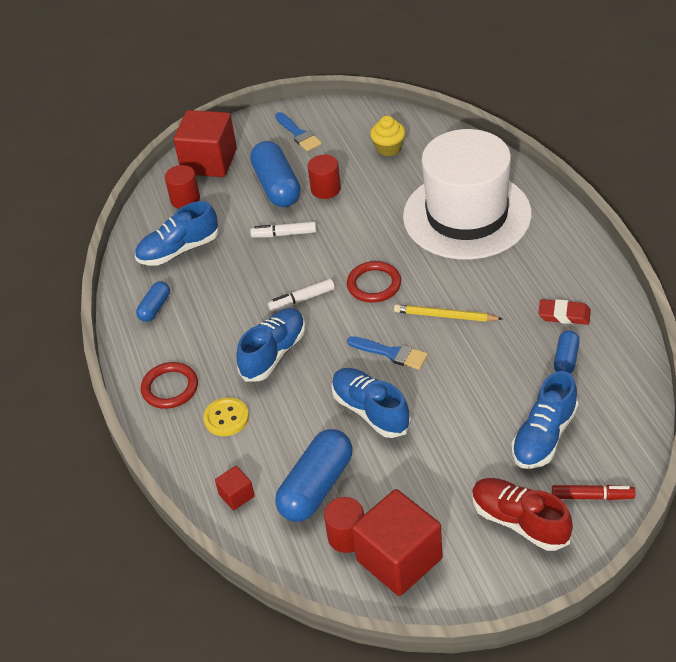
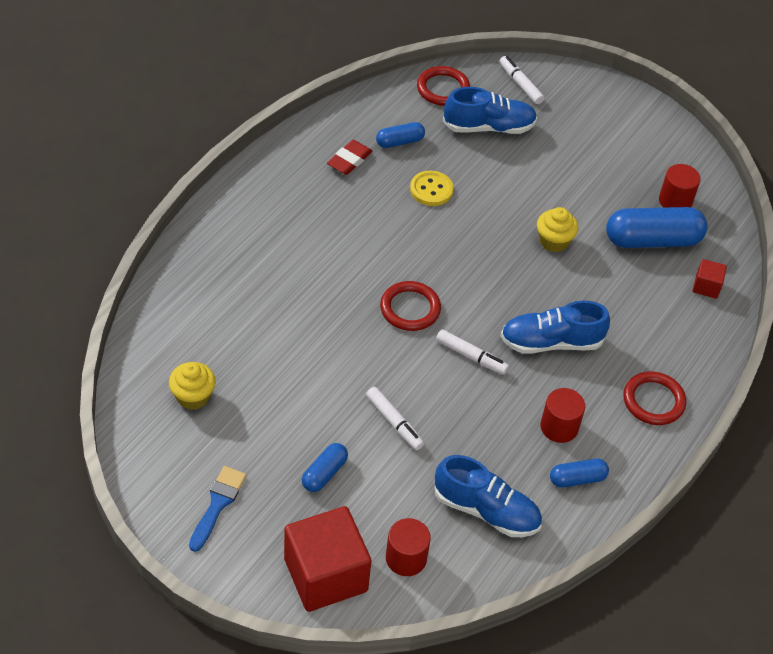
camera: 135 degrees left, 5 degrees up
yellow button [203,397,249,436] -> yellow button moved to [410,171,453,206]
blue capsule [250,141,301,207] -> blue capsule [302,443,348,492], size x0.52
red cylinder [308,155,341,199] -> red cylinder moved to [540,388,585,443]
blue shoe [331,368,411,438] -> yellow cupcake [537,207,578,252]
blue brush [347,336,428,370] -> none
red cube [352,489,443,596] -> none
yellow pencil [394,304,502,322] -> none
white hat [403,129,532,260] -> none
red shoe [472,478,573,551] -> none
red eraser [538,299,591,325] -> red eraser turned 60 degrees clockwise [327,140,373,175]
red marker [552,485,635,500] -> white marker [500,56,544,104]
none -> red ring [417,66,470,106]

